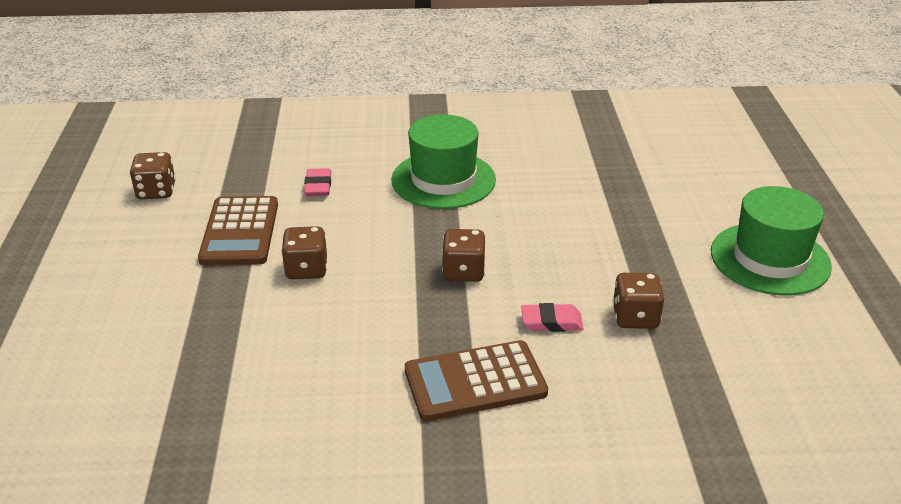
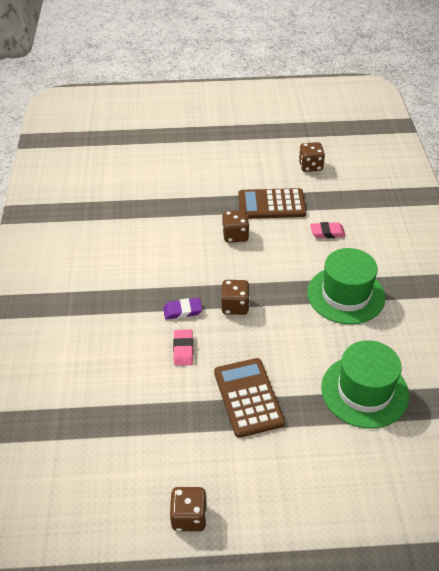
camera: 90 degrees right, 10 degrees up
brown calculator [405,340,548,421] -> brown calculator moved to [214,358,285,438]
brown dice [613,273,664,329] -> brown dice moved to [170,487,207,531]
green hat [711,186,832,296] -> green hat moved to [321,340,409,428]
none -> purple eraser [163,298,202,320]

